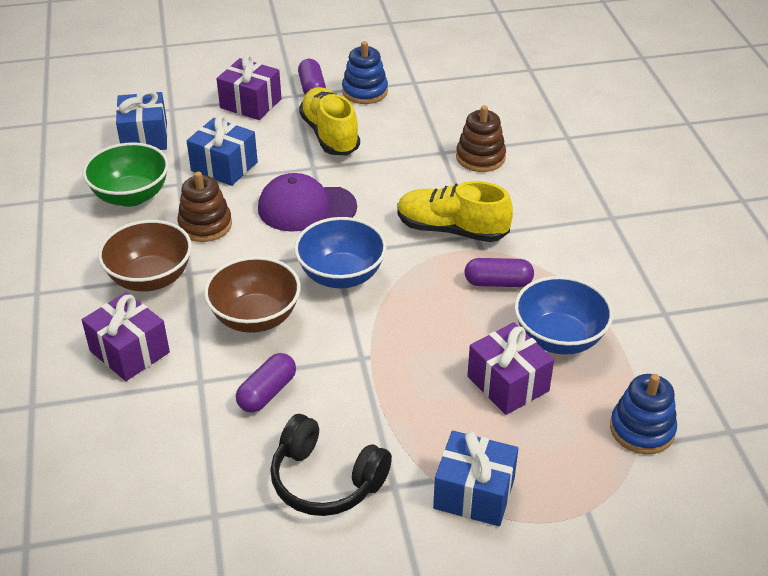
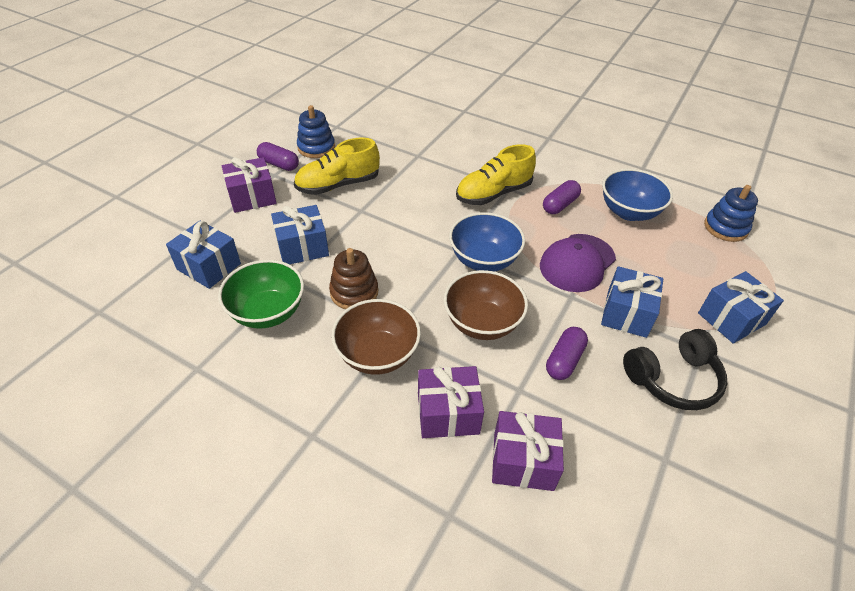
camera: 50 degrees left, 5 degrees up
purple capsule [236,353,296,413] -> purple capsule turned 45 degrees clockwise [546,327,588,380]
purple cap [258,173,357,232] -> purple cap moved to [540,234,616,292]
yellow shoe [299,87,360,155] -> yellow shoe turned 45 degrees counterclockwise [294,137,380,195]
brown stacking toy [456,105,506,172] -> none
purple gift [467,322,554,415] -> purple gift moved to [492,411,564,491]
none -> blue gift [601,266,663,338]

